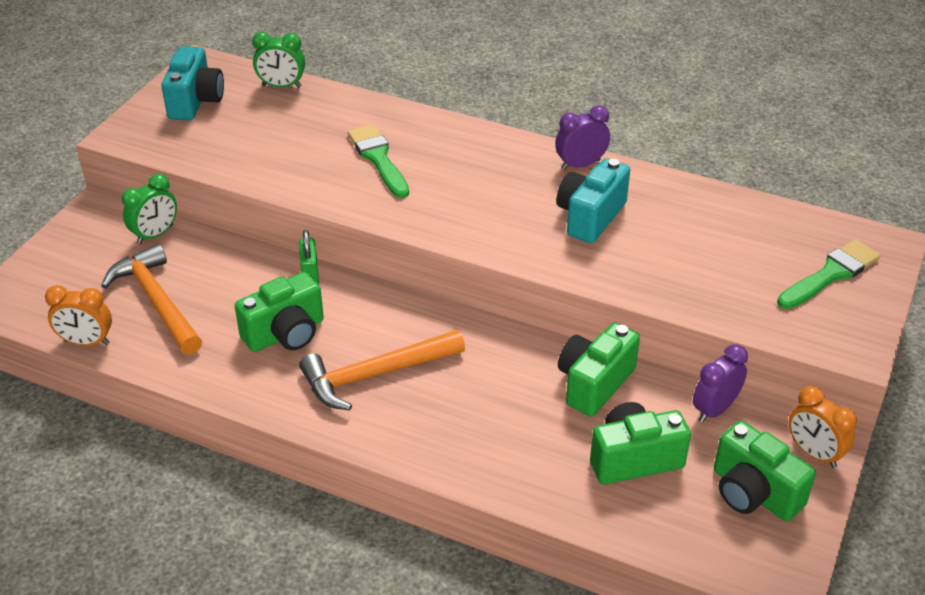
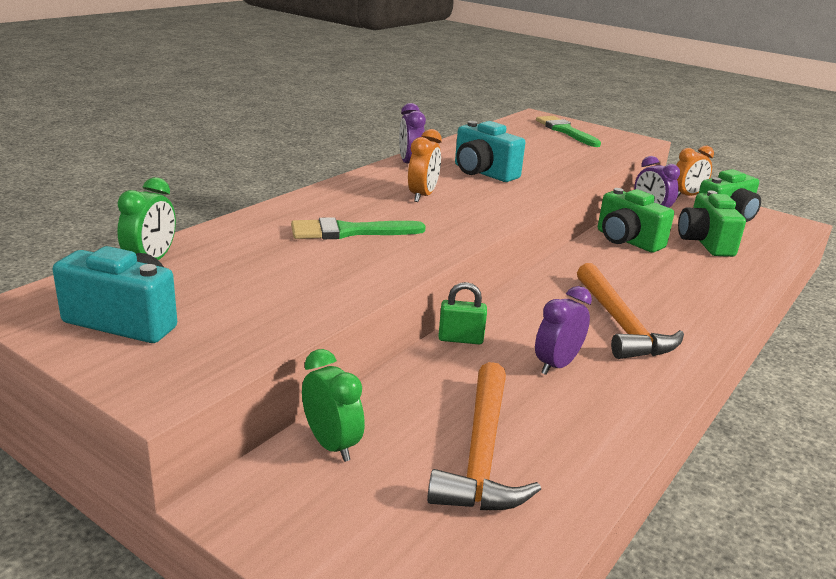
camera: 80 degrees left, 15 degrees down
orange clock [45,285,112,346] -> orange clock moved to [408,129,442,202]
orange hammer [101,244,202,355] -> orange hammer turned 60 degrees counterclockwise [427,362,541,510]
green camera [235,272,324,352] -> purple clock [535,286,592,375]

